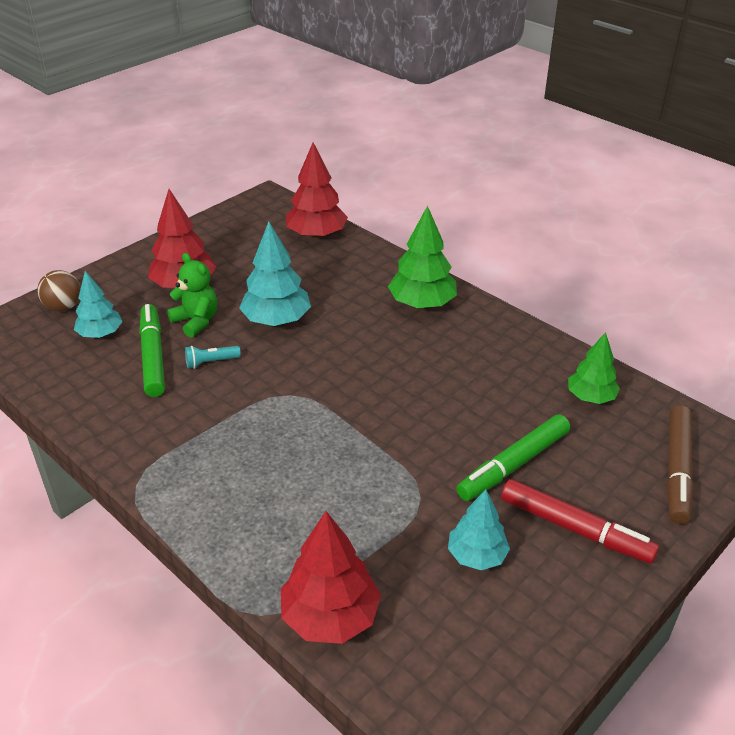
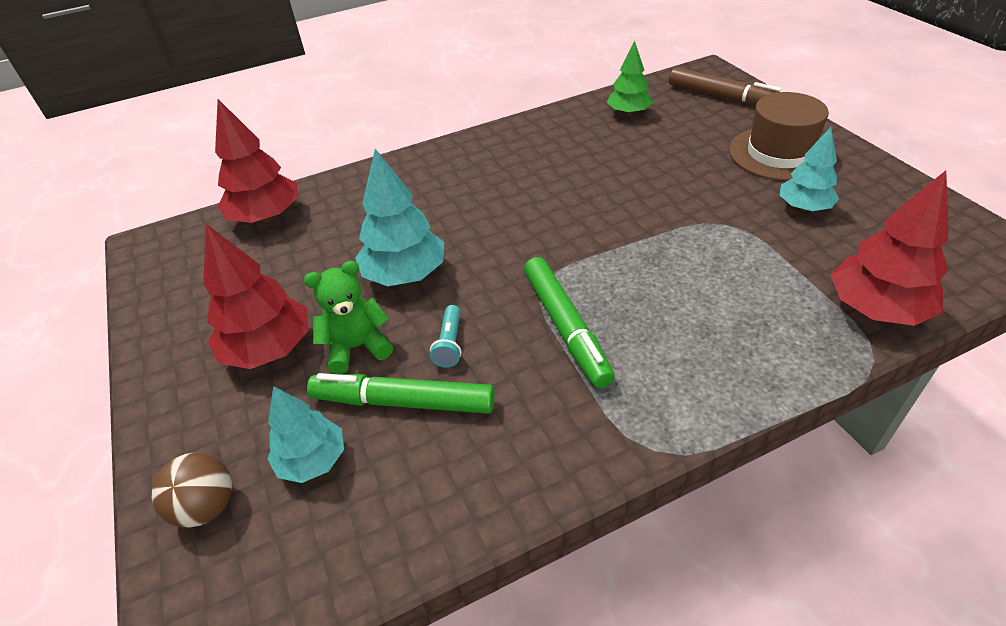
camera: 65 degrees left, 5 degrees up
green tree [388,205,457,309] -> none
green marker [457,414,570,501] -> green marker moved to [524,257,615,388]
red marker [501,479,659,564] -> brown hat [729,92,829,181]

